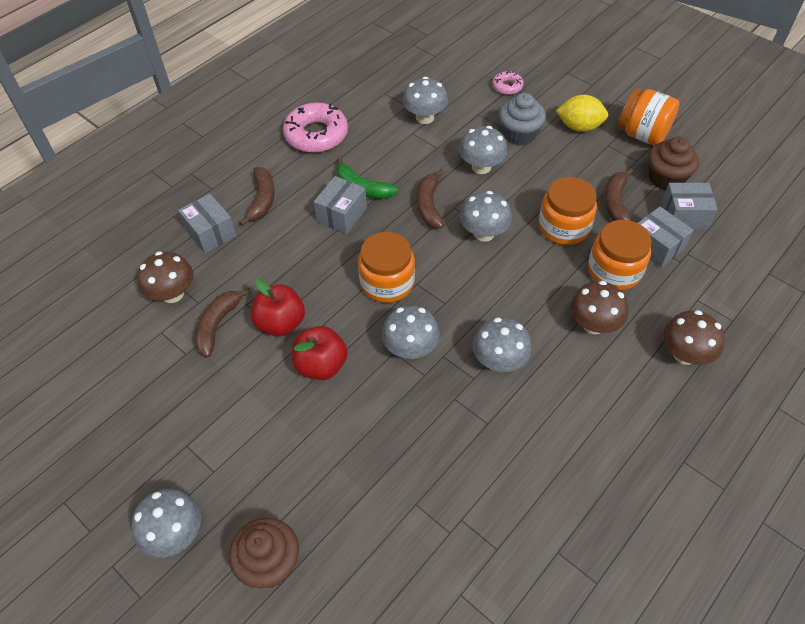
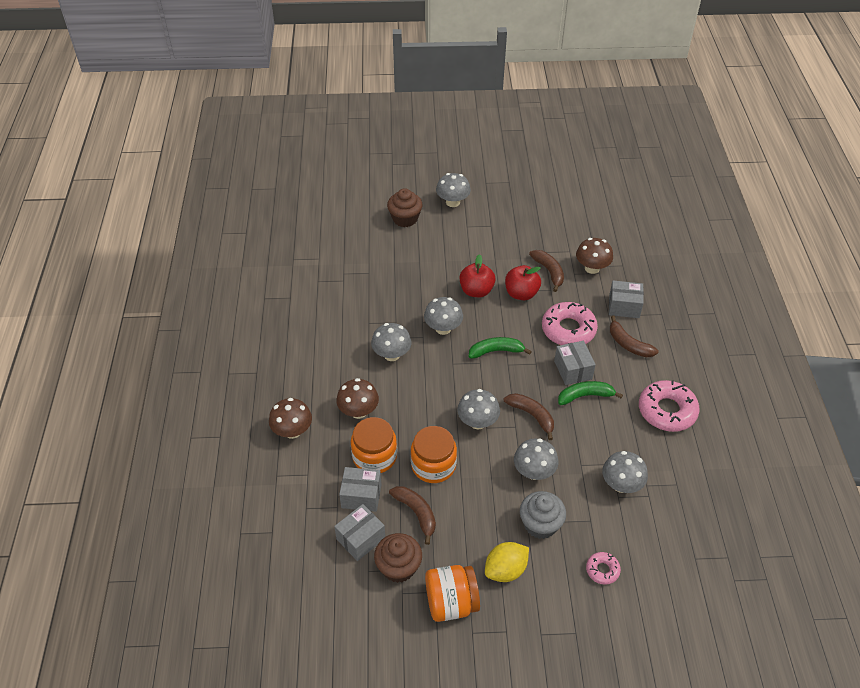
camera: 135 degrees right, 5 degrees down
orange jar [358,232,415,303] -> green banana [469,337,532,359]
none -> pink donut [542,302,598,345]

